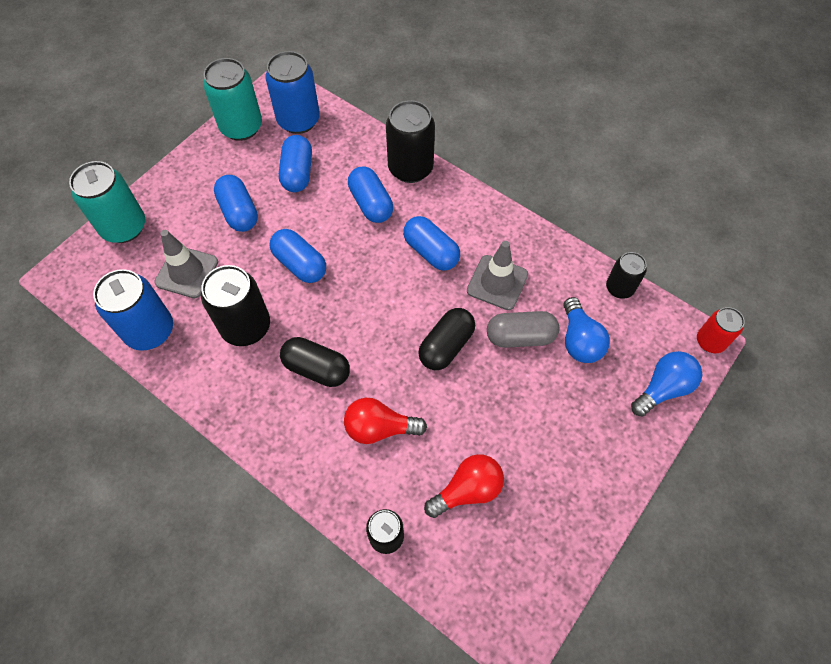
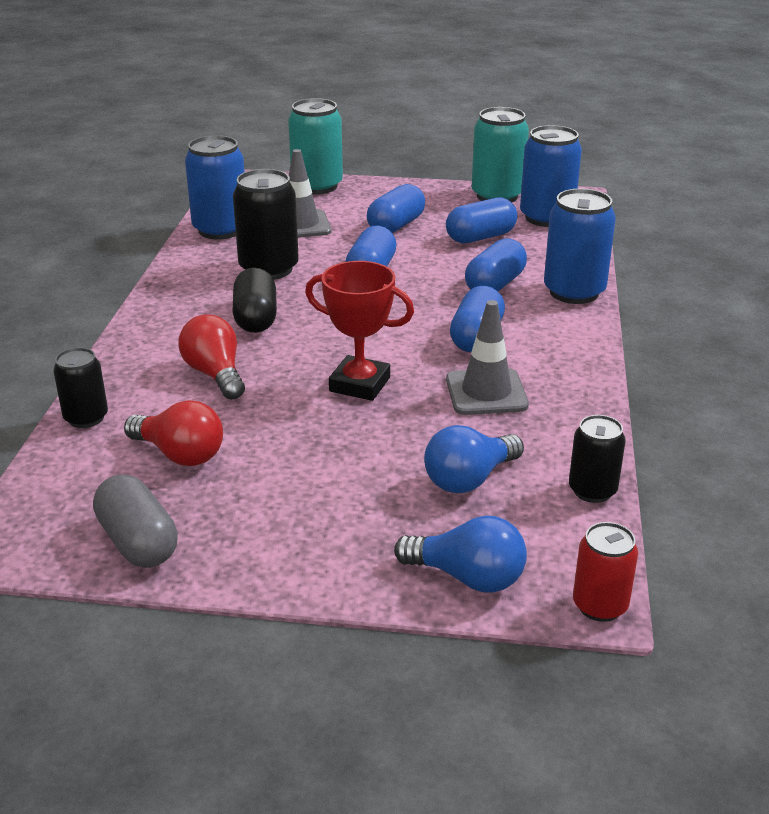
camera: 60 degrees right, 30 degrees down
black can [386,100,435,183] -> blue can [544,189,616,304]
black capsule [418,308,475,370] -> red trophy [305,261,414,401]
grey capsule [487,311,559,348] -> grey capsule moved to [93,474,178,568]

